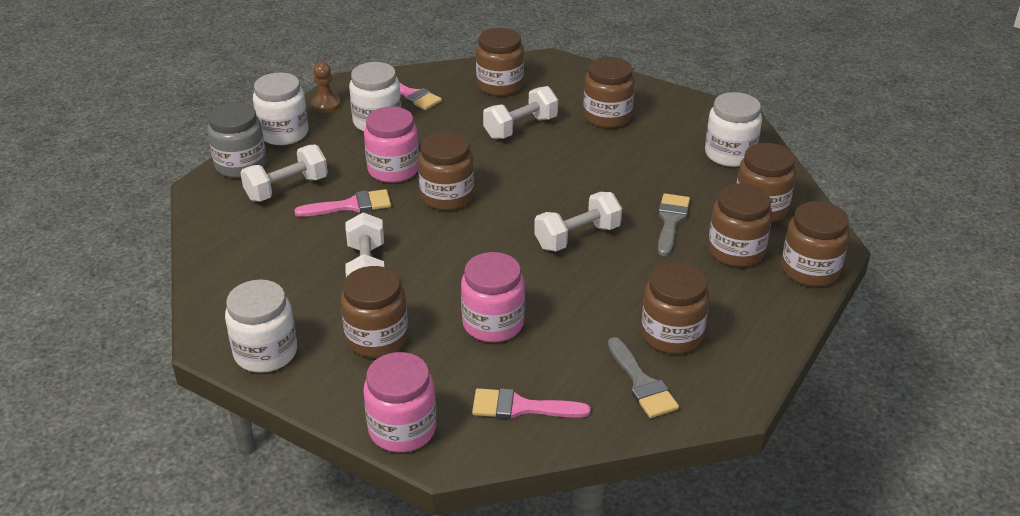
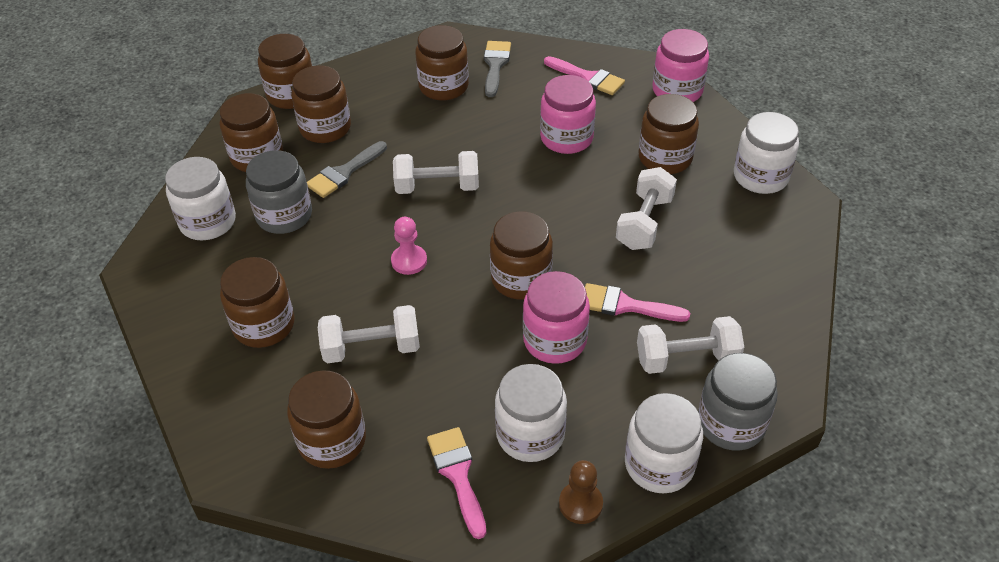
camera: 150 degrees left, 10 degrees up
none -> grey jar [246,150,312,234]
none -> pink pawn [391,217,427,275]

